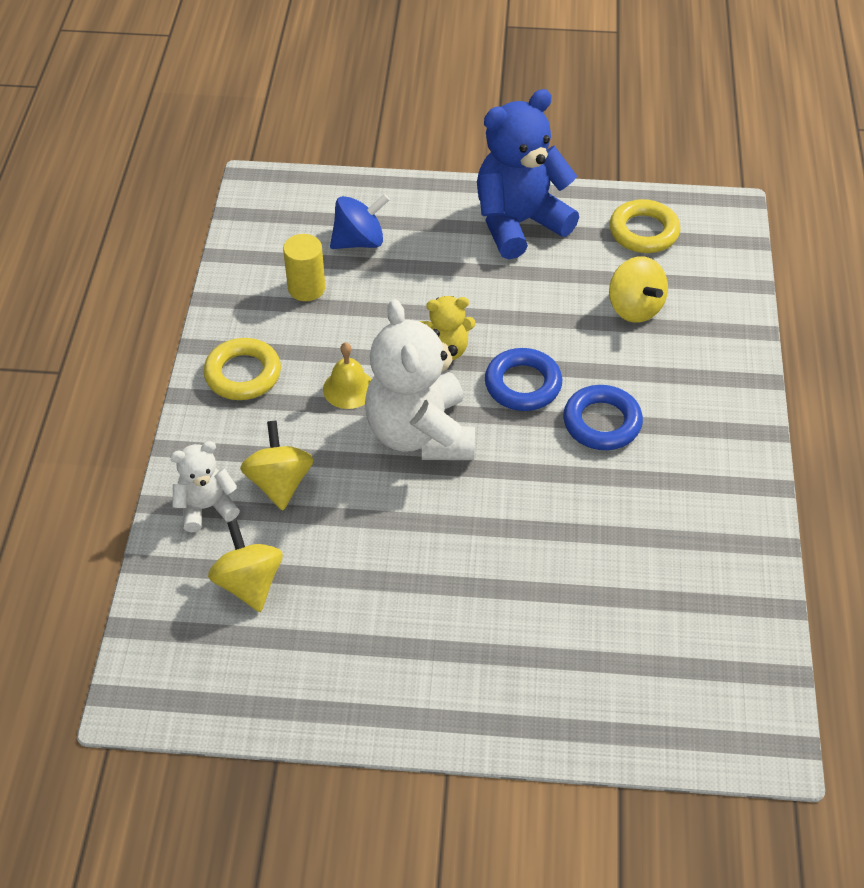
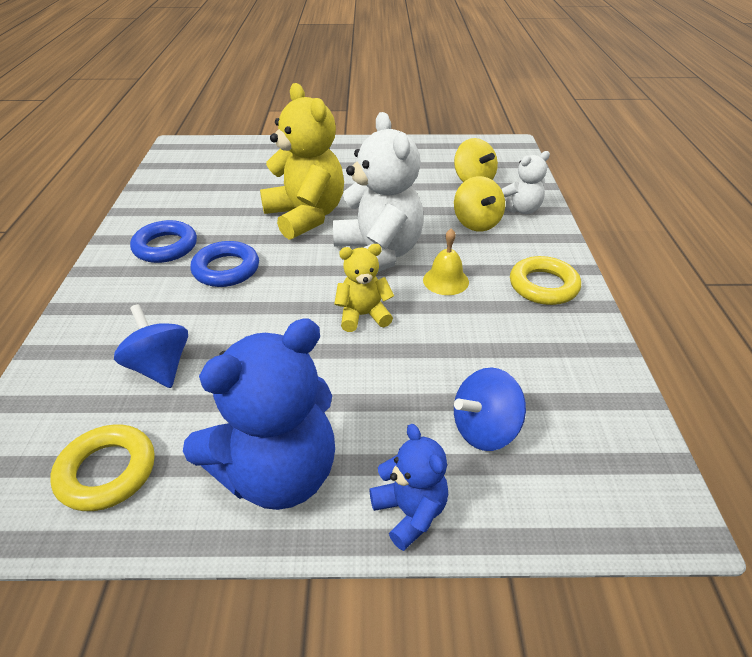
camera: 175 degrees right, 10 degrees down
yellow cylinder [283,234,325,301] -> none
blue ring [485,348,562,411] -> blue ring moved to [130,220,197,263]
yellow spinning top [609,256,668,323] -> blue spinning top [114,304,188,388]
none -> yellow teddy bear [260,83,344,240]
none -> blue teddy bear [369,424,448,551]

